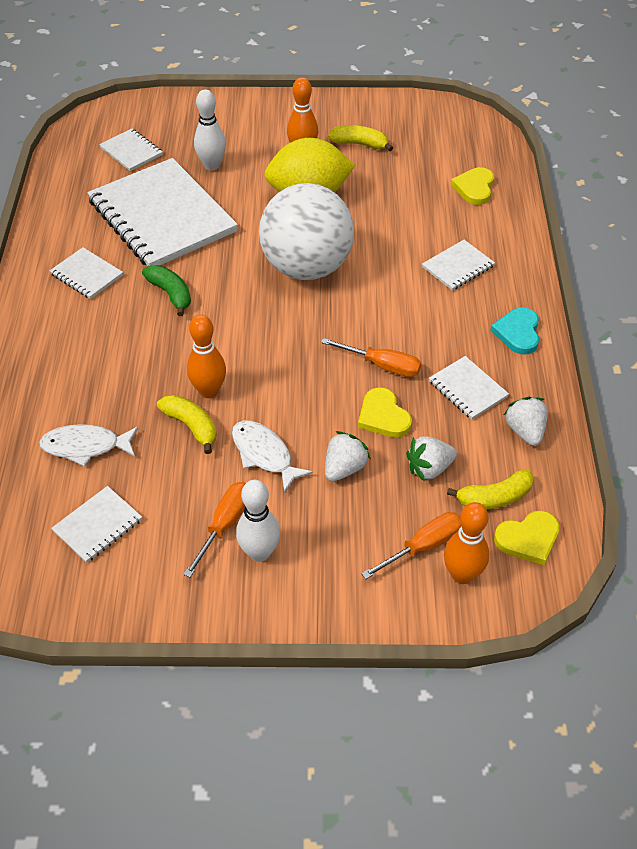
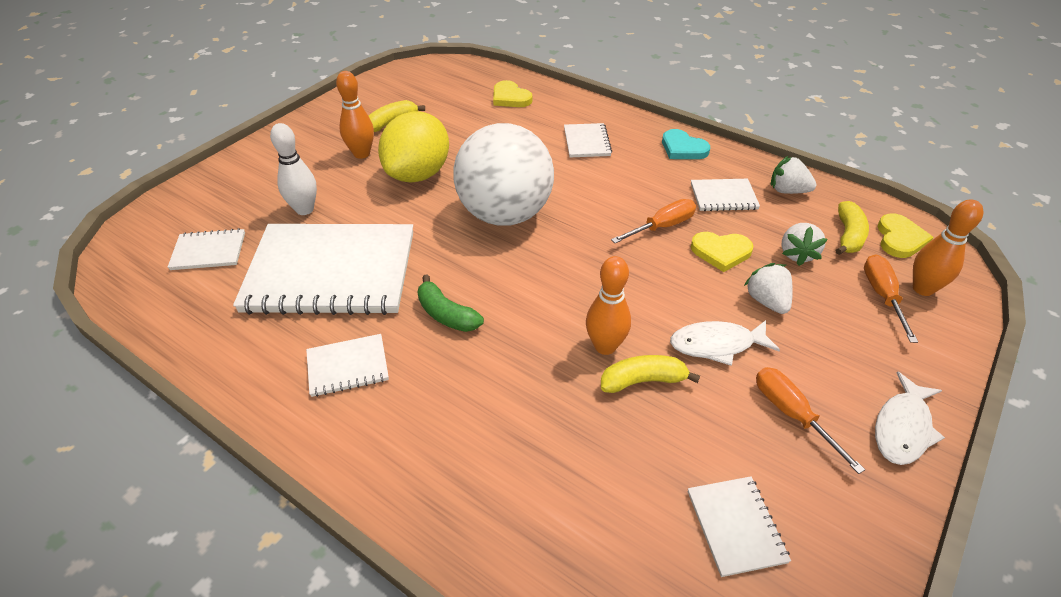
camera: 55 degrees left, 5 degrees down
white fish [39,424,138,467] -> white fish moved to [875,371,945,465]
green banana [142,265,191,316] -> green banana turned 135 degrees counterclockwise [418,274,484,332]
white bowling pin [236,480,280,562] -> none

